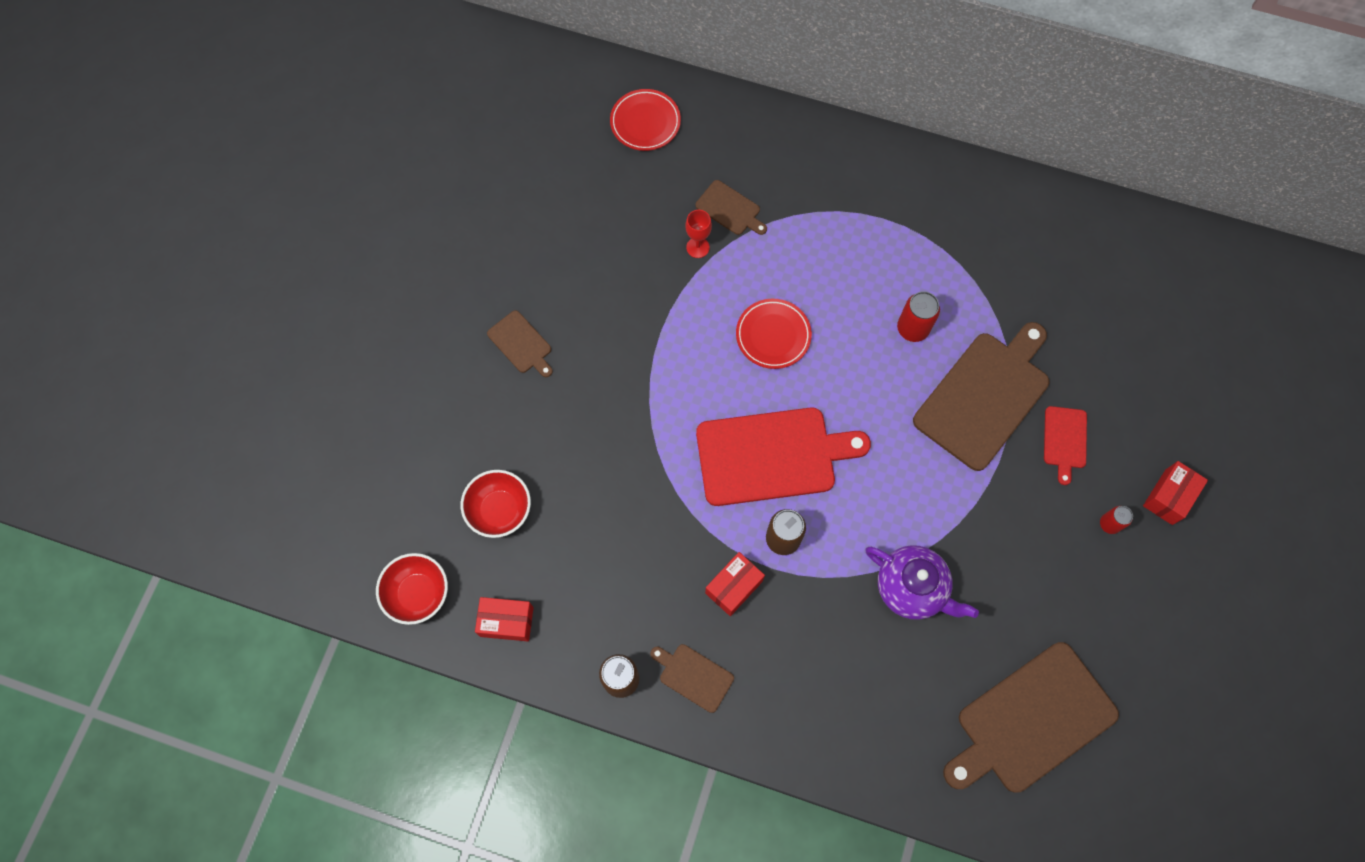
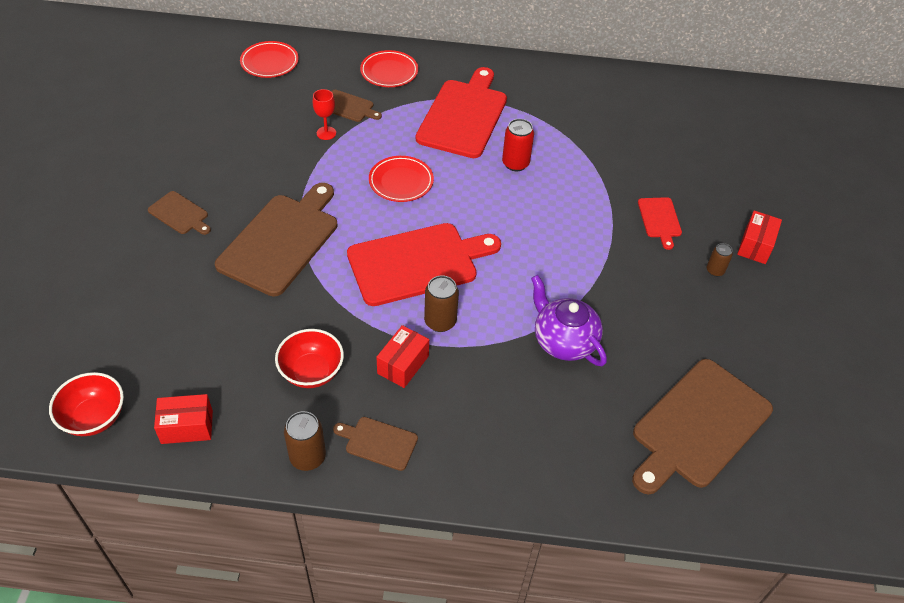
camera: 15 degrees left, 20 degrees down
red bowl [461,470,531,538] -> red bowl moved to [275,329,344,388]
purple teapot [865,545,979,620] -> purple teapot turned 150 degrees counterclockwise [531,275,607,366]
brown cutting board [913,322,1049,471] -> brown cutting board moved to [215,183,337,296]
red can [1100,506,1133,534] -> brown can [707,243,733,277]
none -> red plate [360,50,418,87]
none -> red cutting board [416,67,507,158]

